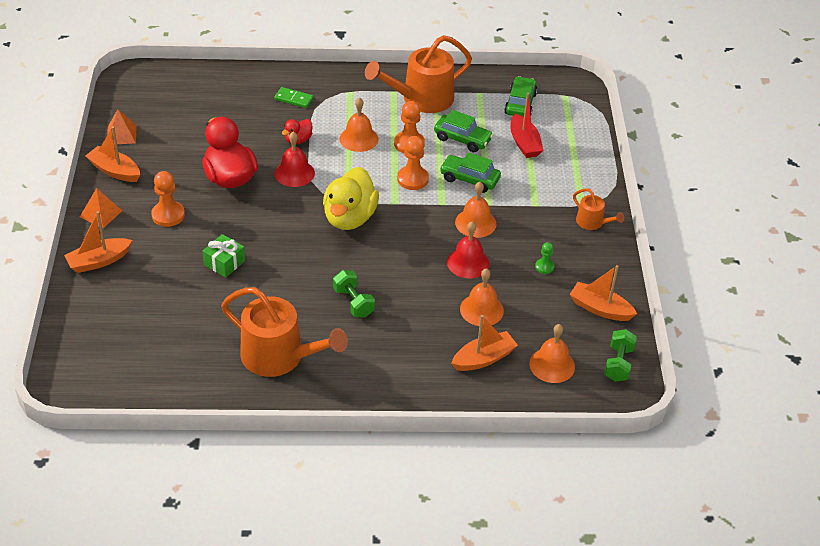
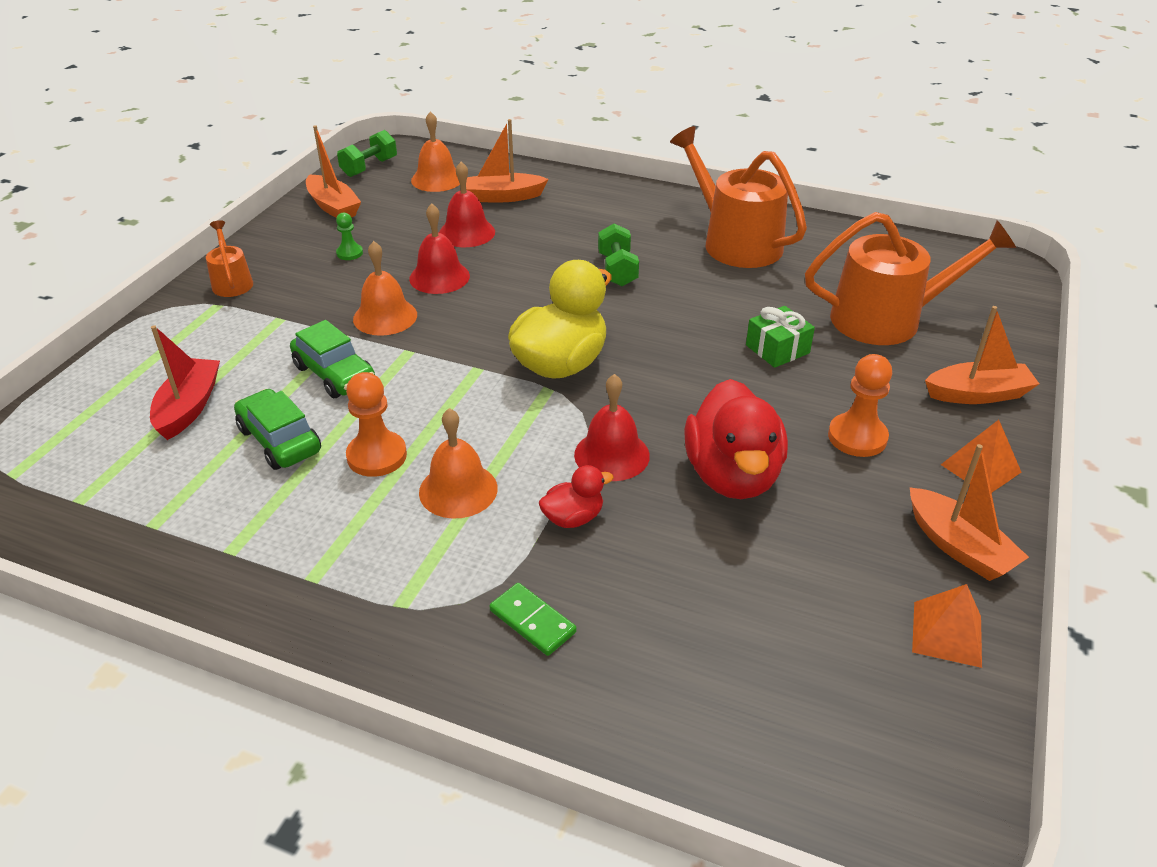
camera: 155 degrees left, 5 degrees down
orange watering can [365,35,472,113] -> orange watering can moved to [805,212,1016,345]
orange pawn [397,136,429,190] -> none
orange bell [460,268,504,326] -> red bell [439,162,495,247]
green car [504,76,537,117] -> none

